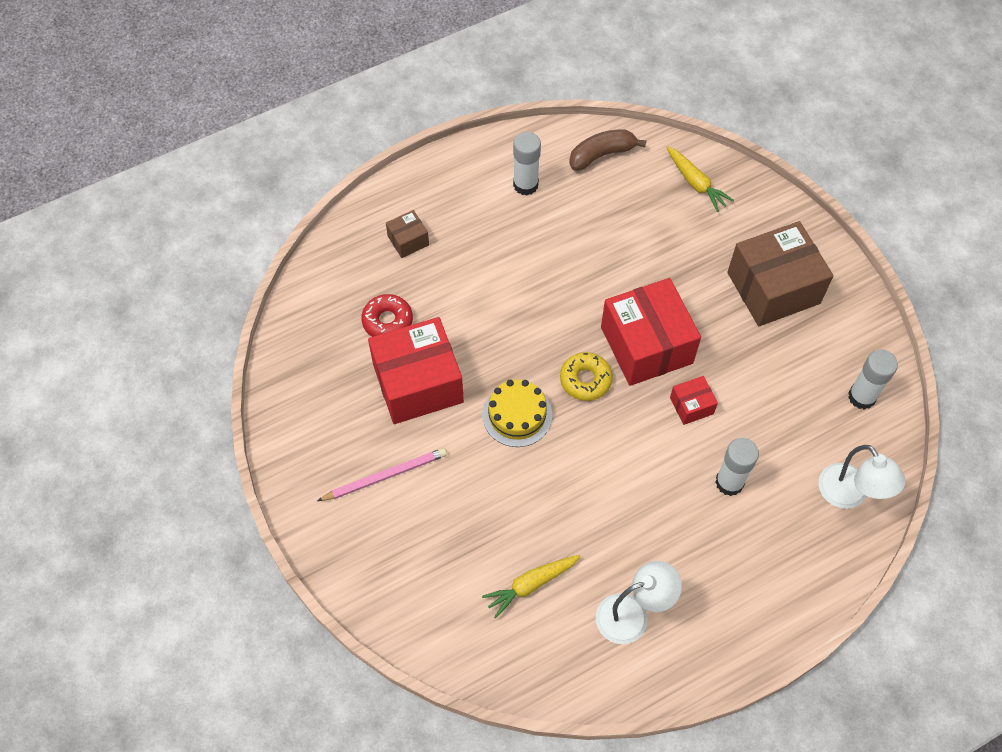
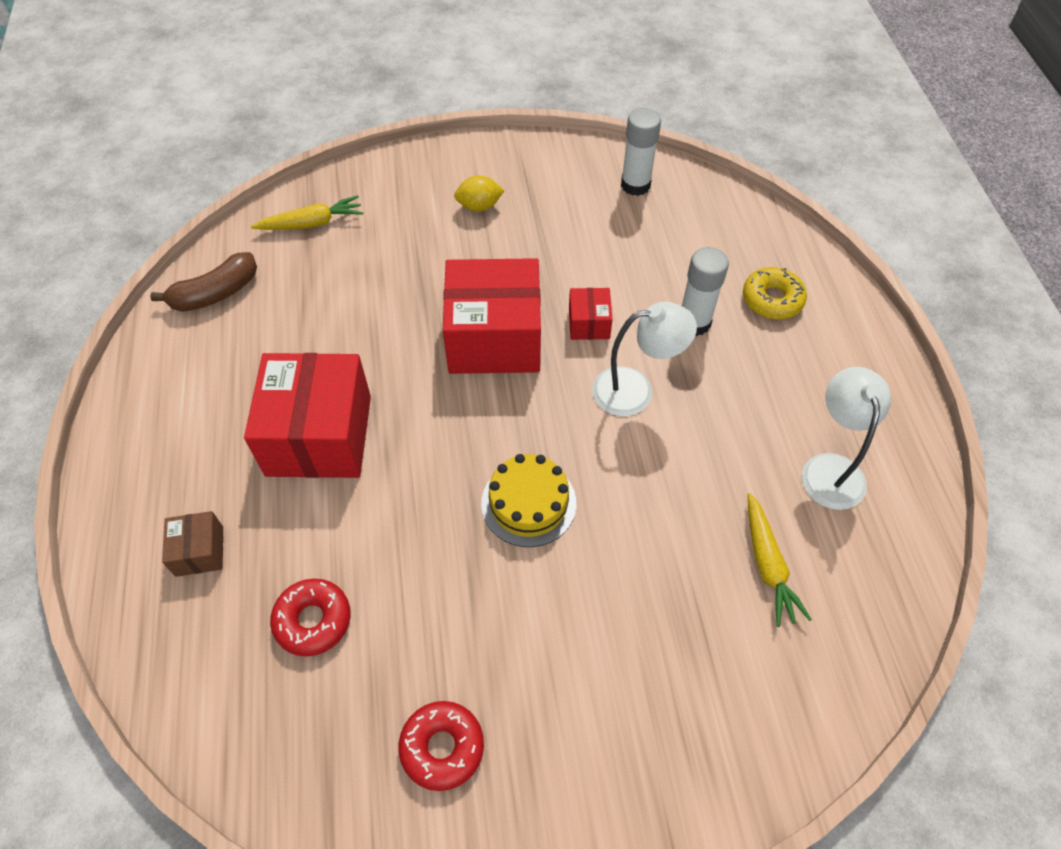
camera: 70 degrees left, 5 degrees down
pink pencil [317,448,447,501] -> none
red box [368,317,464,424] -> red box moved to [244,353,371,478]
white glue stick [513,132,541,195] -> none
yellow donut [560,352,613,401] -> yellow donut moved to [743,267,807,319]
brown banana [569,129,646,171] -> brown banana turned 120 degrees counterclockwise [150,252,257,312]
brown box [727,221,834,326] -> yellow lemon [454,175,504,211]
white lamp [818,445,906,509] -> white lamp moved to [592,302,697,416]
none -> red donut [398,701,484,791]

